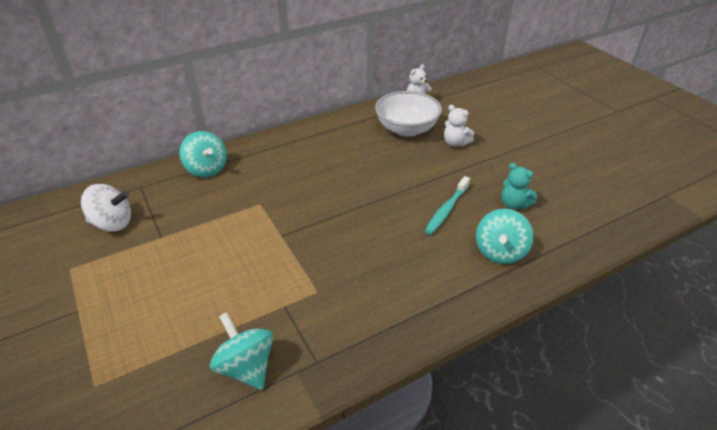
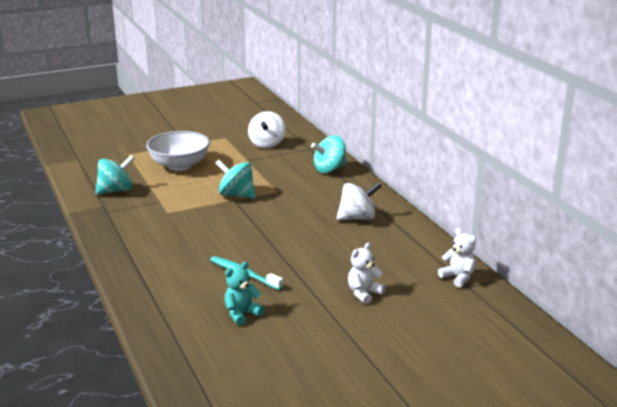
camera: 95 degrees right, 15 degrees down
white bowl [375,91,442,137] -> white bowl moved to [146,131,210,171]
turquoise spinning top [476,209,534,264] -> turquoise spinning top moved to [216,160,256,198]
none -> white spinning top [337,182,382,220]

